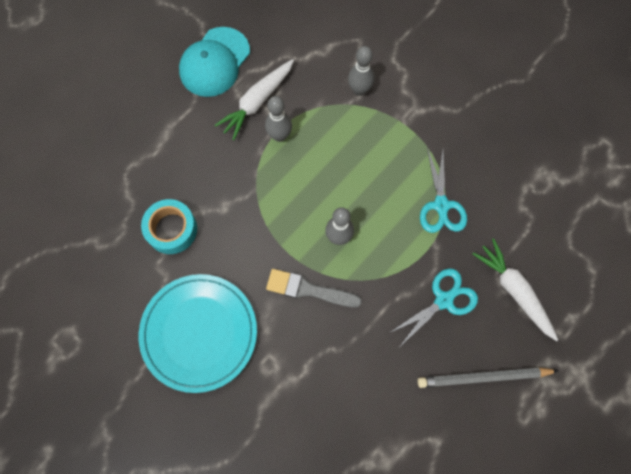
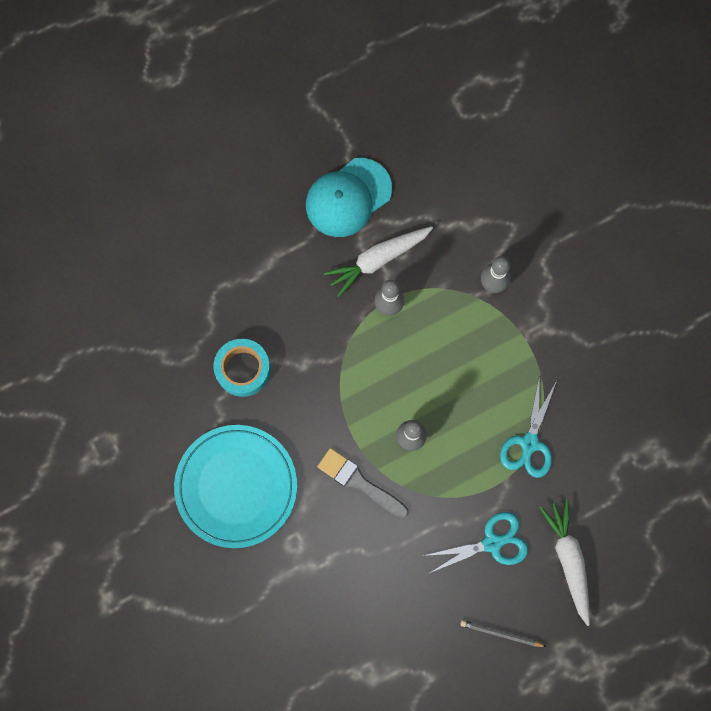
camera: 20 degrees right, 5 degrees up
grey pencil [417,367,558,388] -> grey pencil [460,620,547,647], size x0.59

